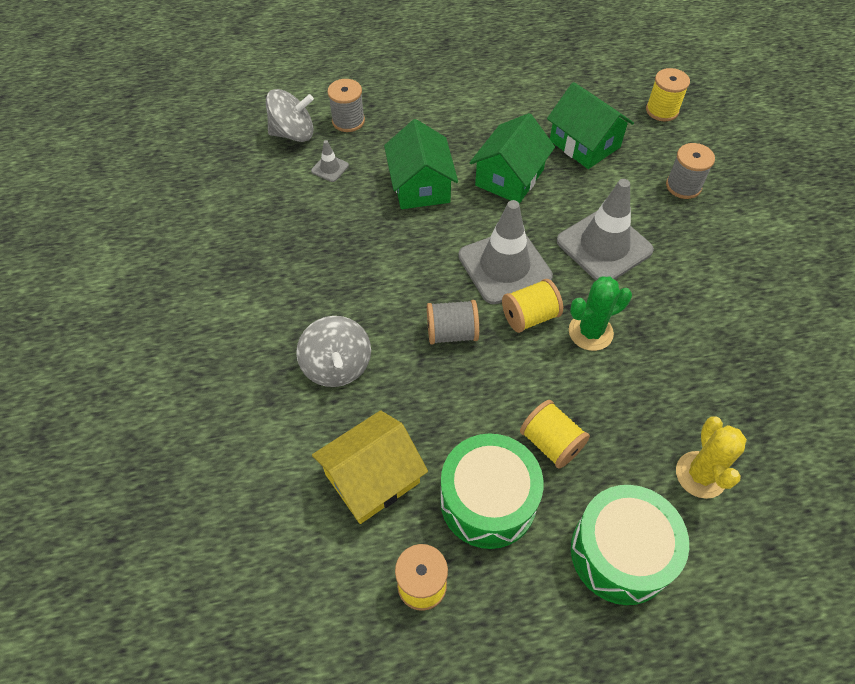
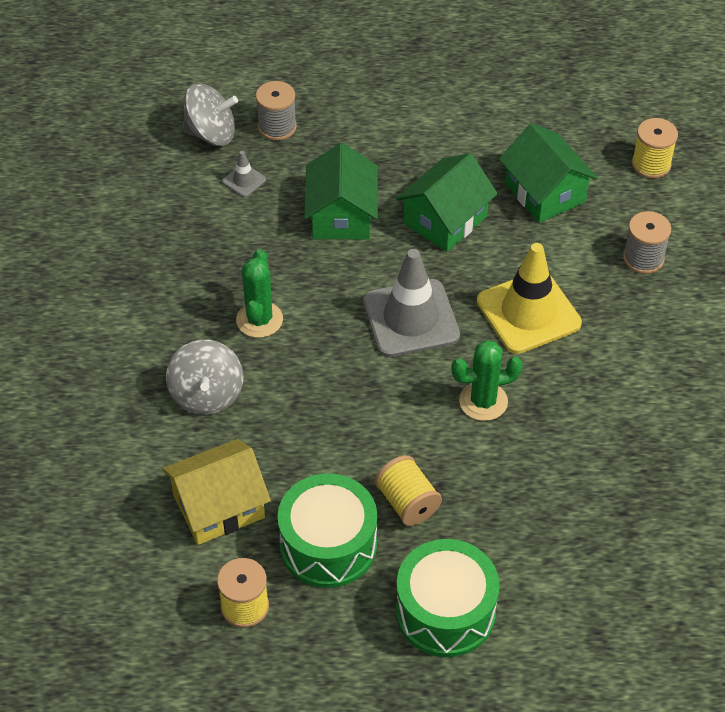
camera: 10 degrees right, 5 degrees down
grey spool [427,300,479,344] -> none
yellow spool [502,279,563,333] -> none
grey traffic cone [557,179,654,281] -> yellow traffic cone [477,243,582,354]
yellow cactus [676,416,747,499] -> none
none -> green cactus [236,249,283,338]

